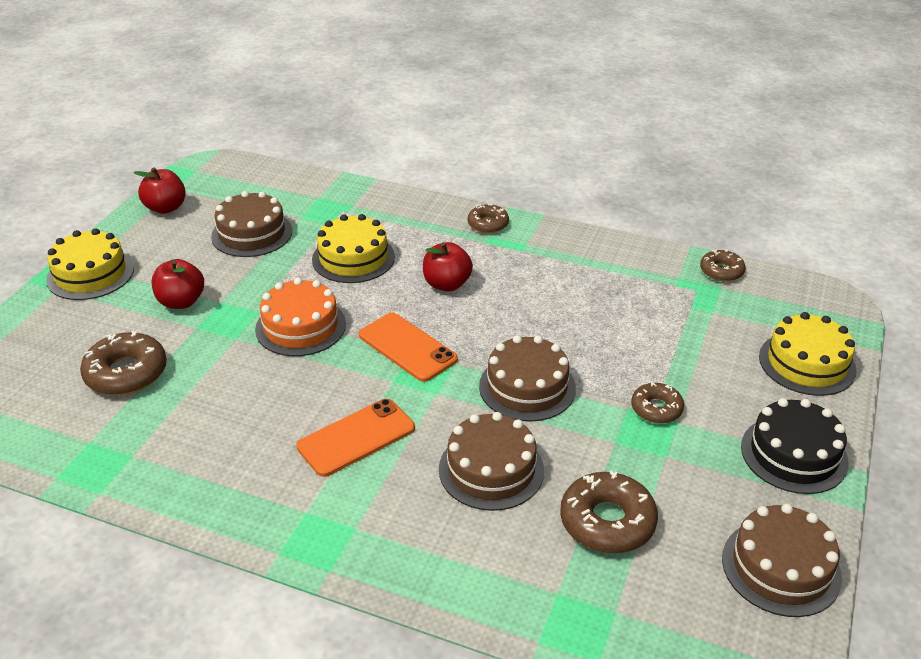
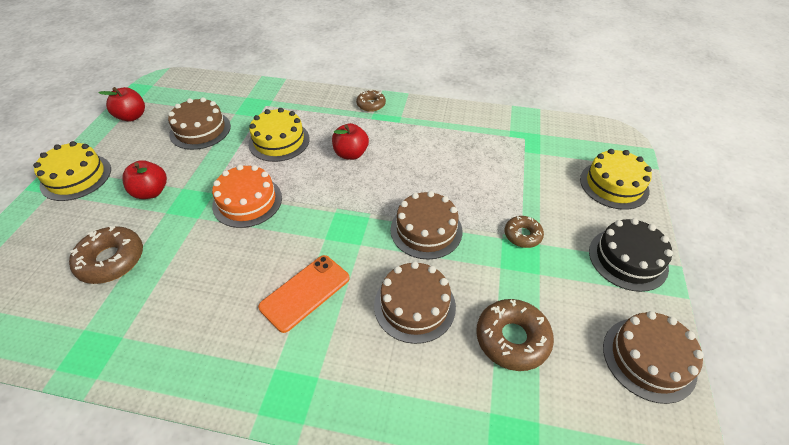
camera: 10 degrees left, 10 degrees up
orange phone [359,313,458,382] -> none
brown donut [700,249,746,282] -> none

